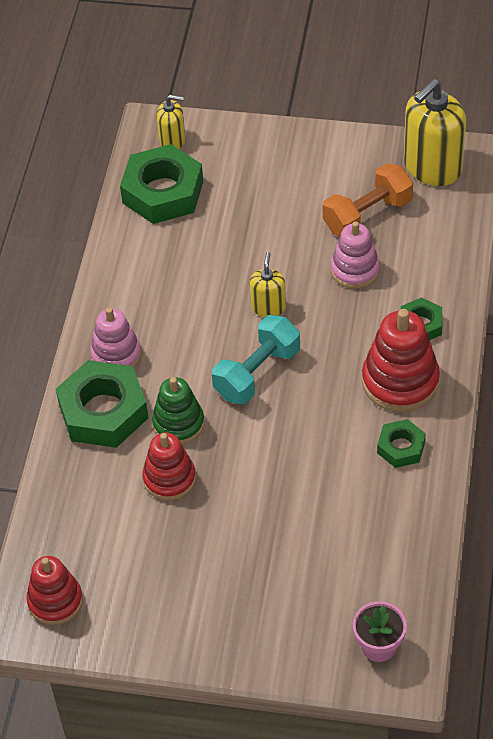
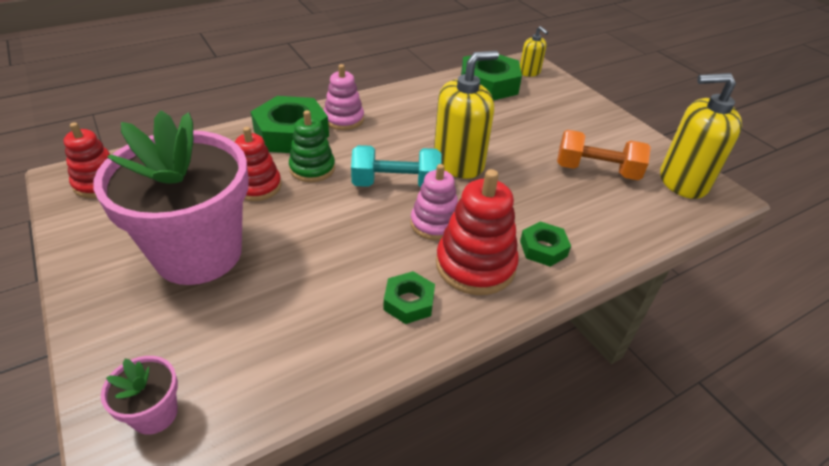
camera: 45 degrees right, 10 degrees down
yellow soap dispenser [250,252,286,317] -> yellow soap dispenser [434,51,499,179], size x1.91
pink stacking toy [331,221,380,289] -> pink stacking toy moved to [410,164,458,241]
none -> pink flower pot [93,110,249,285]

